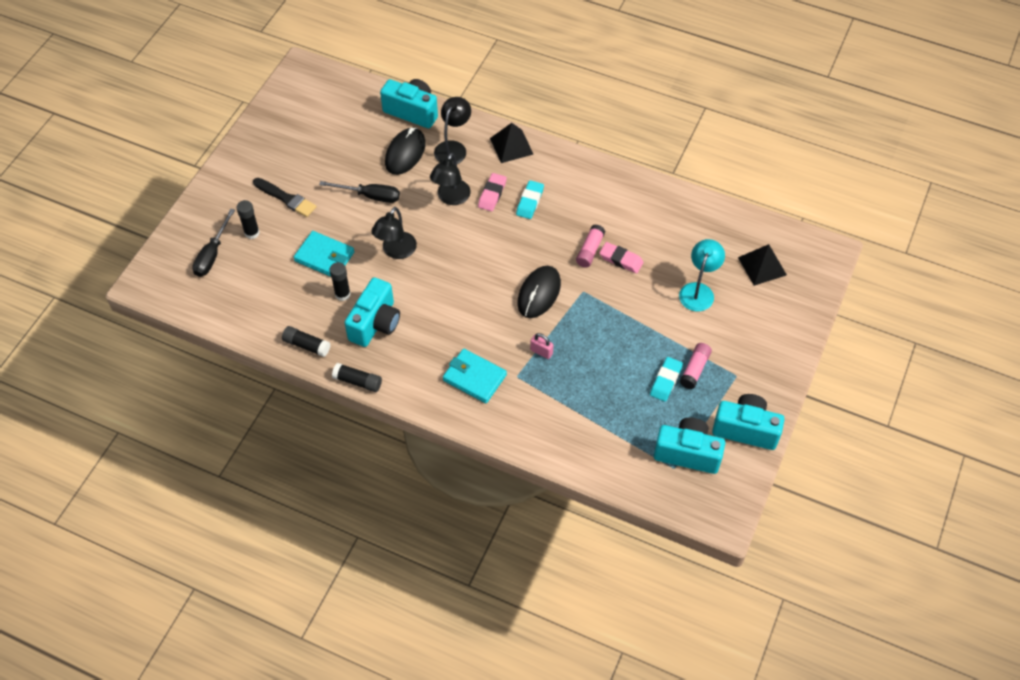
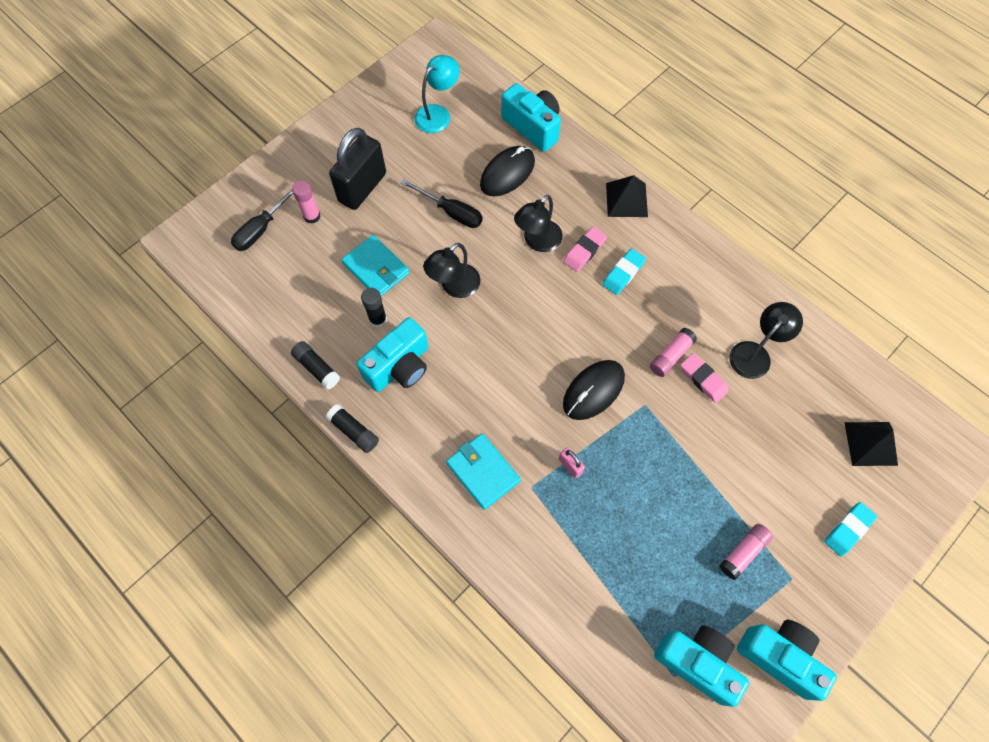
camera: 20 degrees right, 10 degrees up
black glue stick [236,200,259,239] -> pink glue stick [292,180,321,224]
black brush [253,178,316,217] -> black padlock [329,128,386,210]
black lamp [434,97,471,164] -> black lamp moved to [729,302,803,379]
turquoise eraser [650,357,683,402] -> turquoise eraser moved to [824,502,877,557]
turquoise lamp [679,239,725,311] -> turquoise lamp moved to [414,55,460,133]

